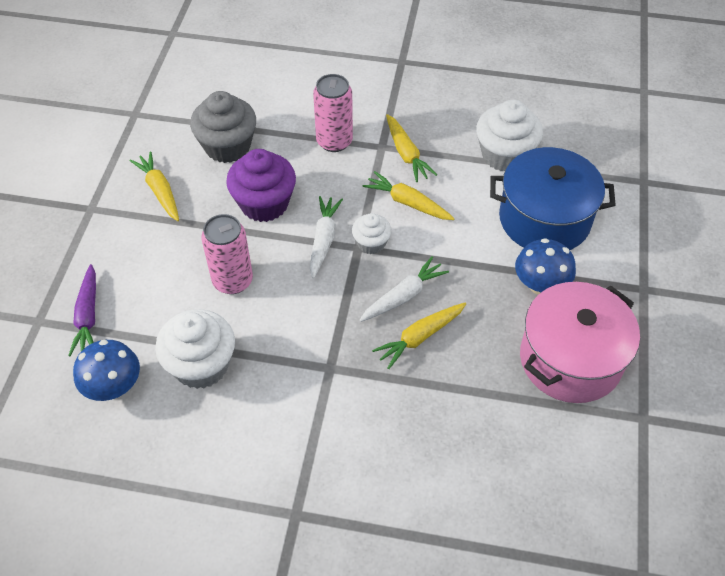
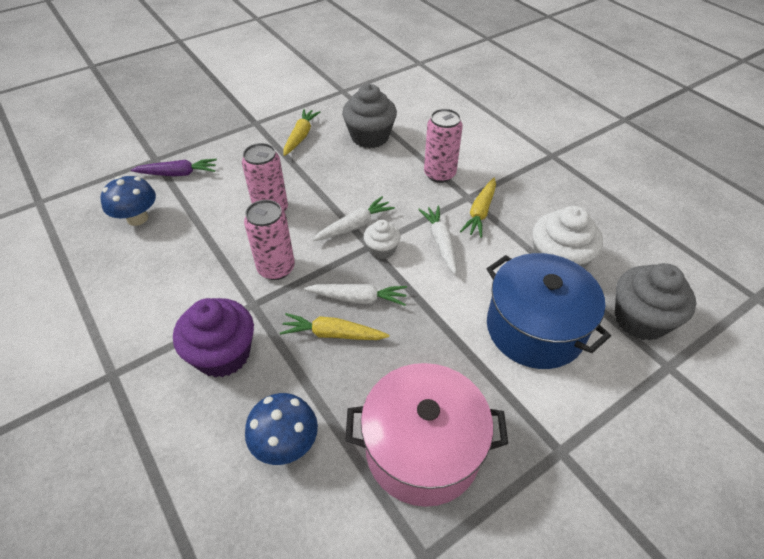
camera: 45 degrees right, 5 degrees down
purple carrot [68,264,96,356] -> purple carrot turned 135 degrees counterclockwise [131,159,217,176]
white cupcake [155,309,235,389] -> none
purple cupcake [226,149,296,222] -> purple cupcake moved to [173,298,254,378]
yellow carrot [363,171,455,220] -> white carrot [418,205,457,275]
blue mushroom [515,238,576,295] -> blue mushroom moved to [245,393,318,465]
none -> pink can [244,200,295,280]
none -> grey cupcake [615,263,696,341]

